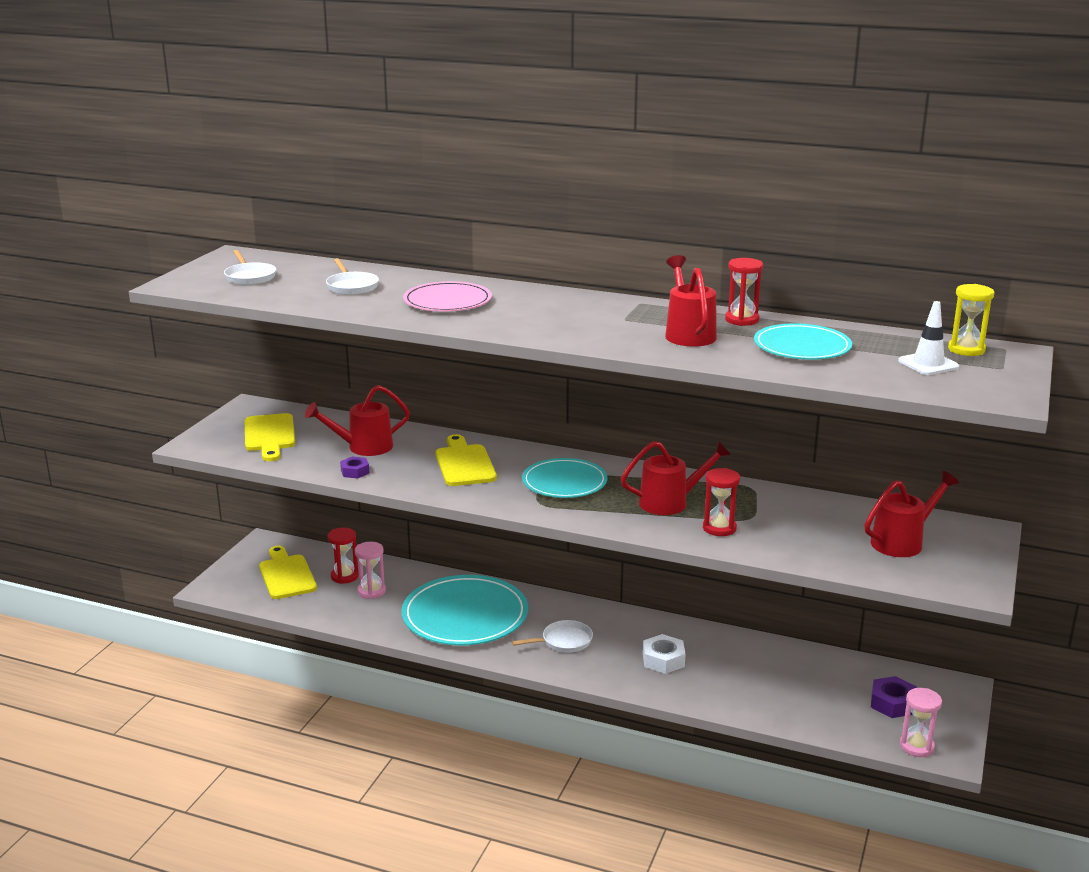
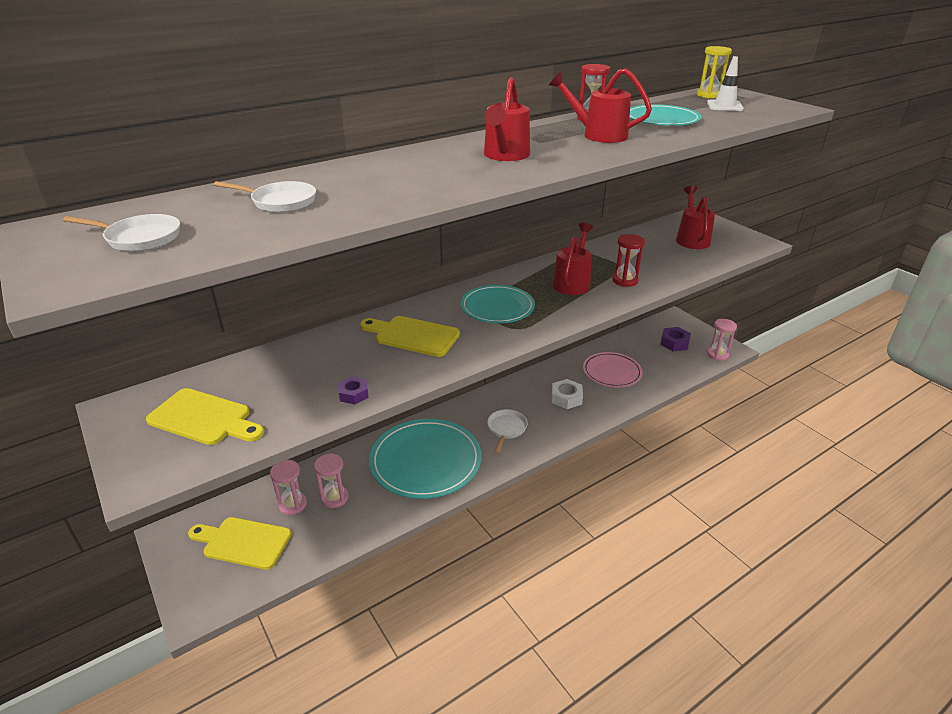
camera: 55 degrees left, 10 degrees up
red watering can [305,385,410,456] -> red watering can moved to [484,77,530,161]
red hourglass [328,527,359,584] -> pink hourglass [270,460,307,515]
pink plate [403,281,492,311] -> pink plate moved to [583,352,643,387]

